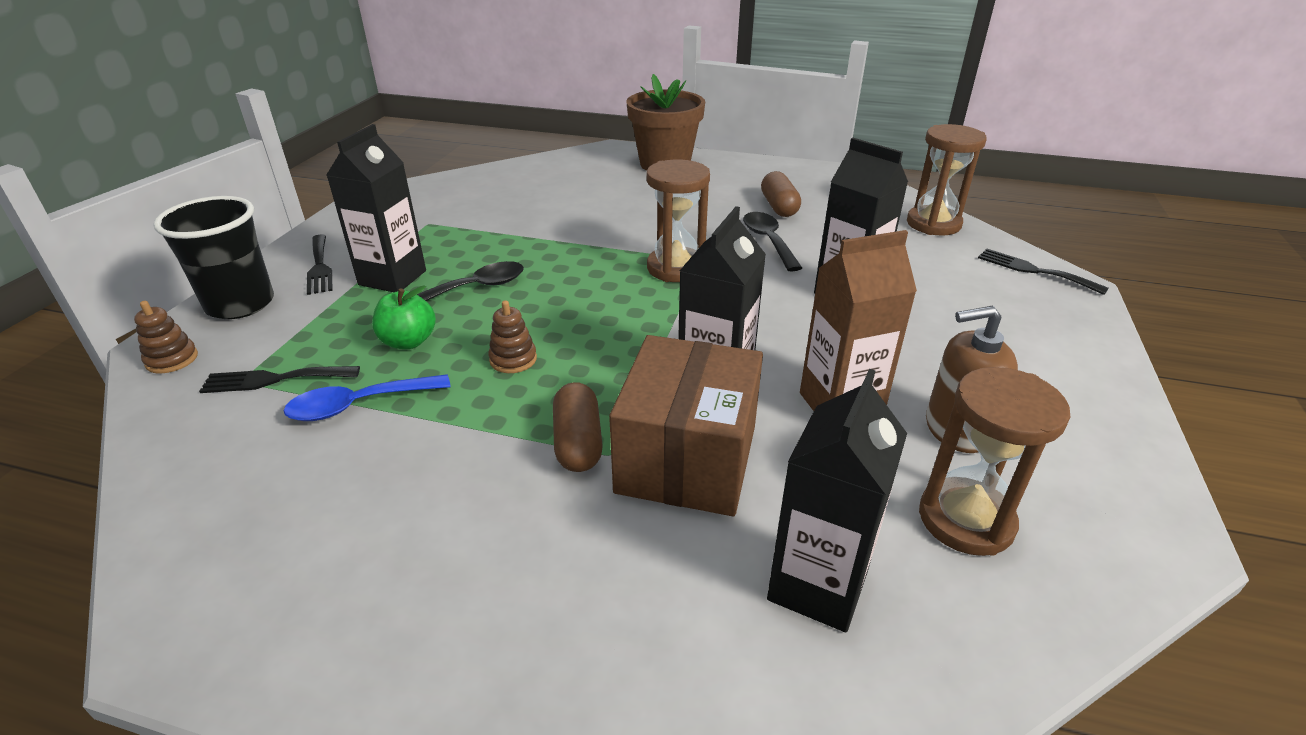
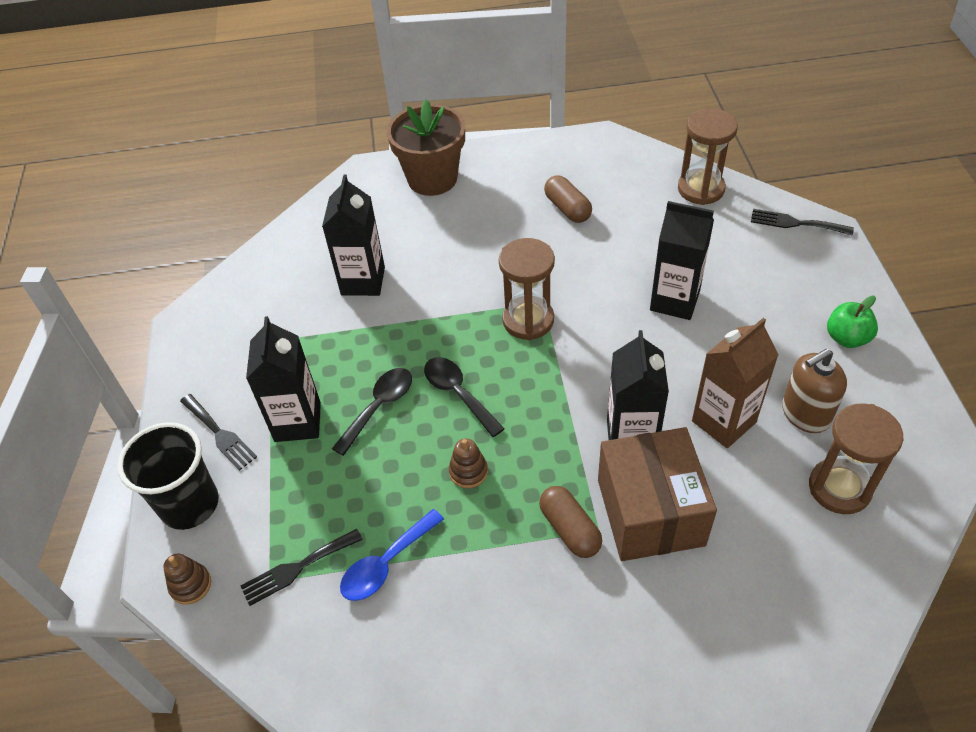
camera: 20 degrees left, 15 degrees up
green apple [372,285,436,349] -> green apple moved to [827,296,878,348]
black spoon [743,212,802,271] -> black spoon moved to [424,357,505,437]
black carton [767,369,907,632] -> black carton moved to [322,174,385,296]

